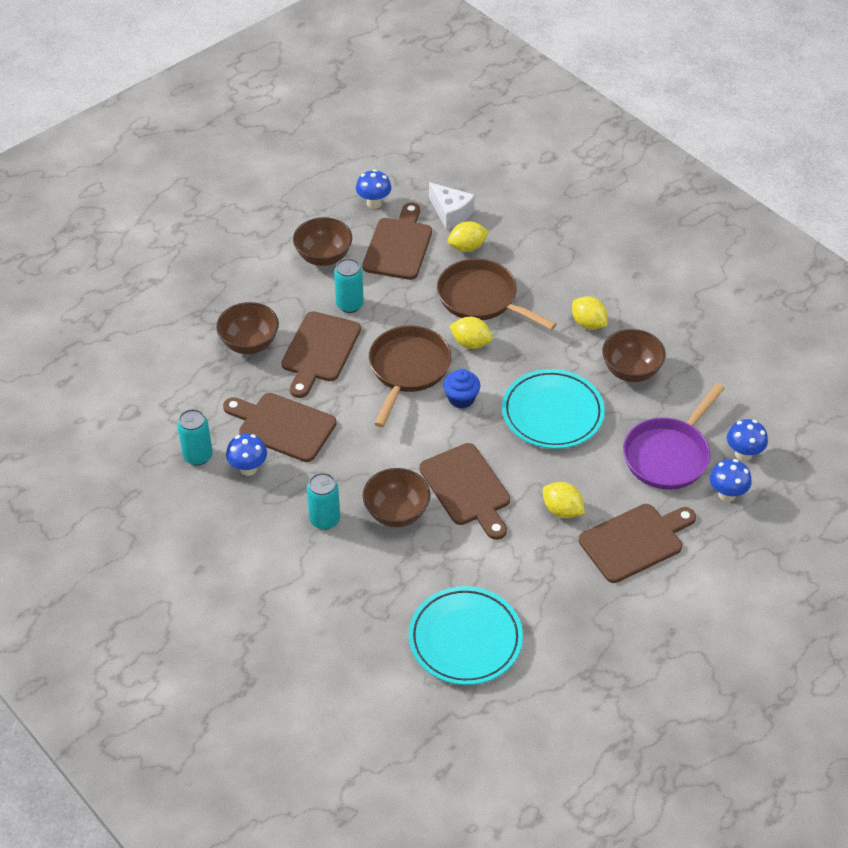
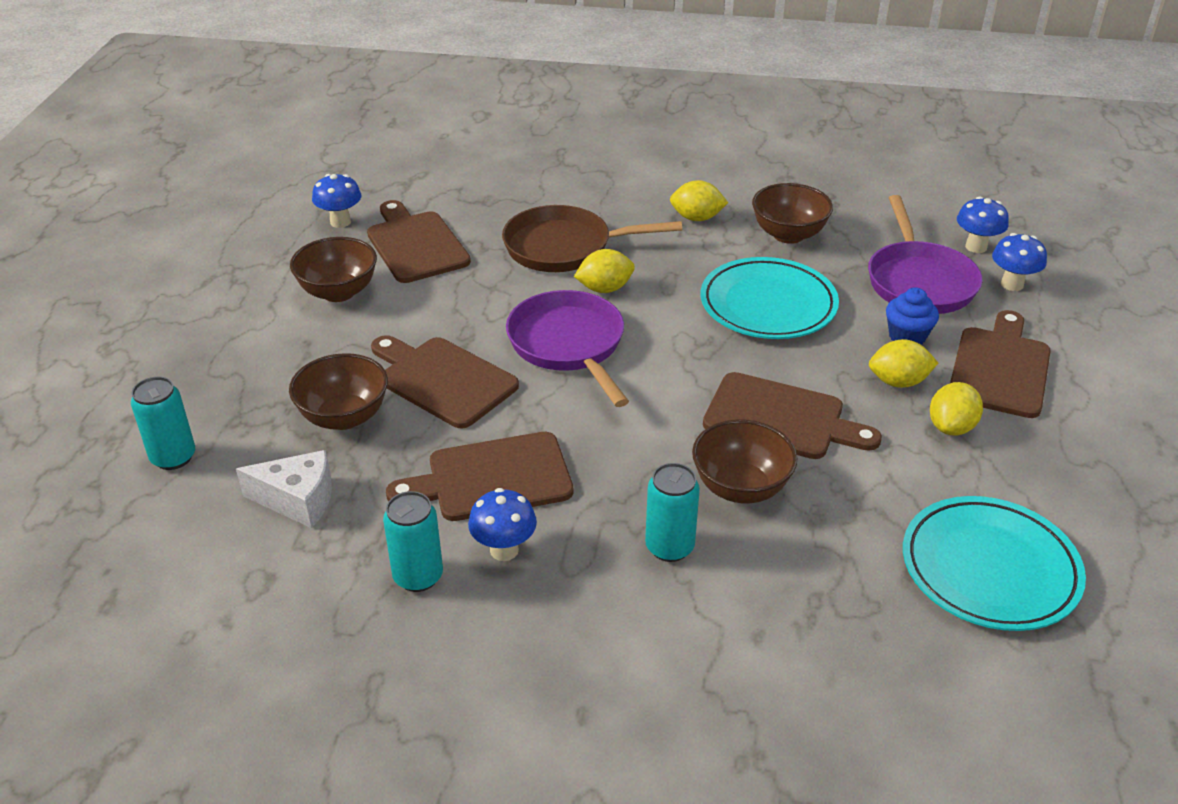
camera: 40 degrees left, 10 degrees down
brown cutting board [281,311,361,398] -> brown cutting board turned 150 degrees clockwise [371,335,519,428]
turquoise can [334,258,364,313] -> turquoise can moved to [131,377,195,470]
brown pan [369,326,451,427] -> purple pan [506,290,629,407]
white cheese [429,182,475,230] -> white cheese moved to [236,450,332,528]
blue cupcake [443,369,480,409] -> blue cupcake moved to [886,288,939,344]
yellow lemon [448,221,489,252] -> yellow lemon moved to [930,382,983,435]

